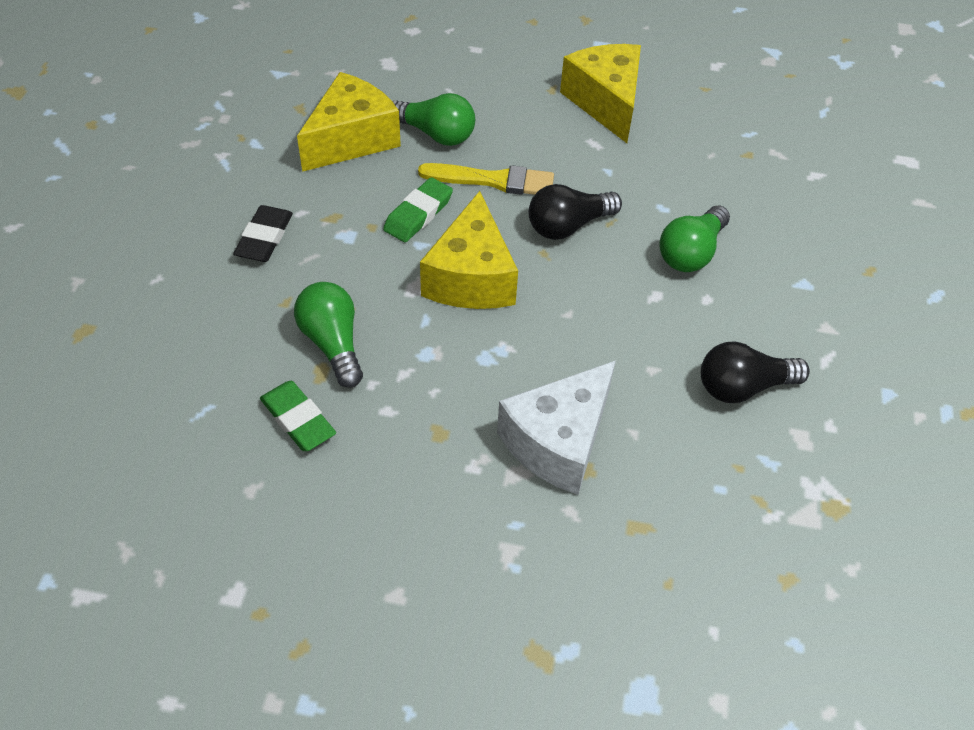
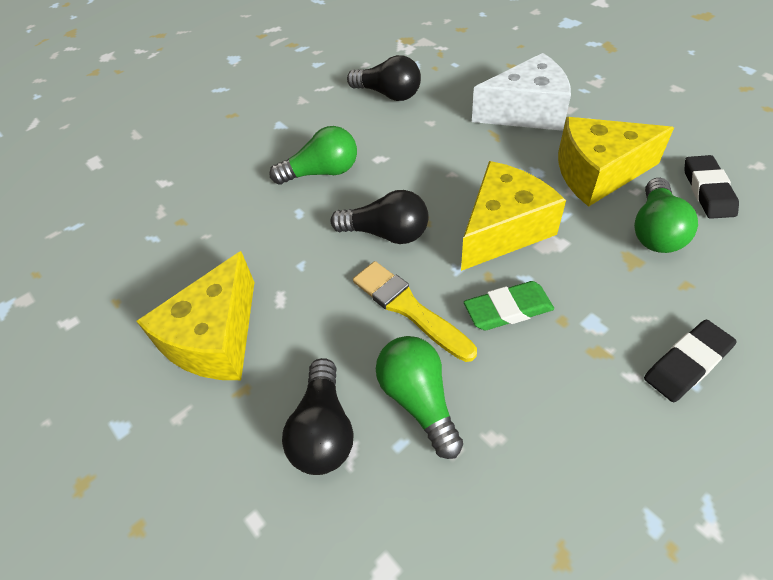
camera: 135 degrees left, 0 degrees up
green eraser [260,381,336,451] -> black eraser [684,155,739,219]
yellow cheese [297,72,401,172] -> yellow cheese moved to [558,117,674,207]
none -> black light bulb [282,358,353,475]

